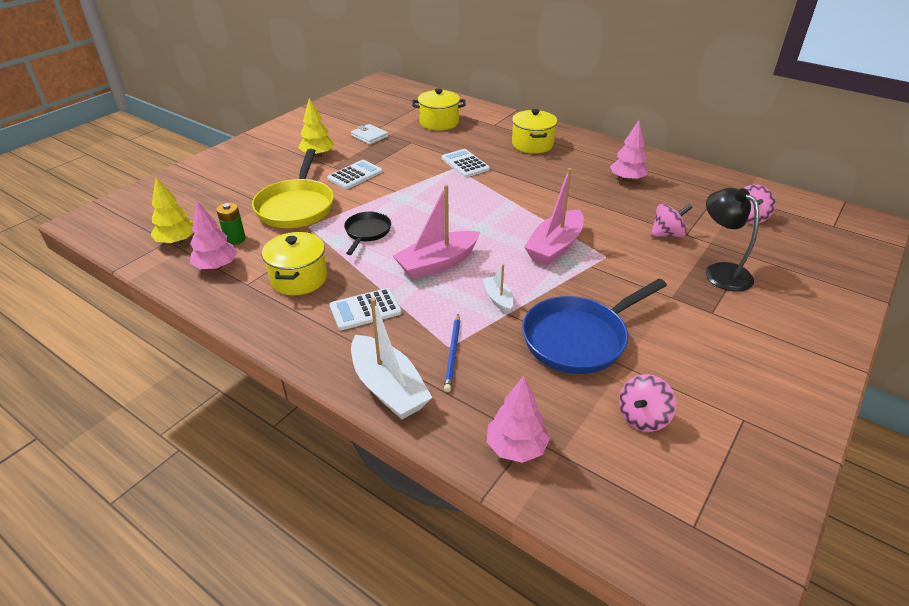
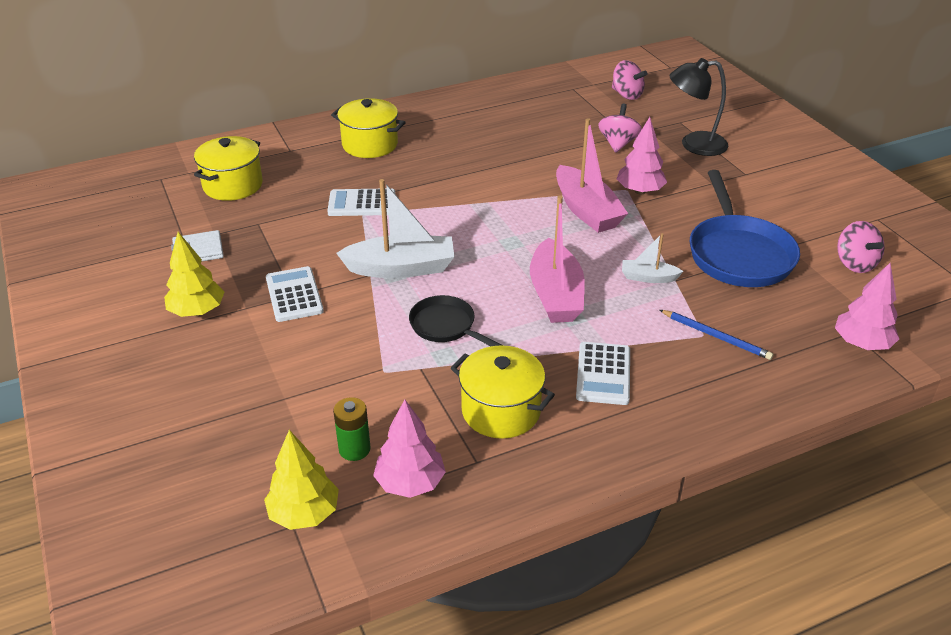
camera: 60 degrees left, 0 degrees up
yellow pan [252,149,334,228] -> none
white boat [351,298,433,420] -> white boat moved to [336,179,454,278]
pink tree [610,120,648,182] -> pink tree moved to [617,117,667,194]

